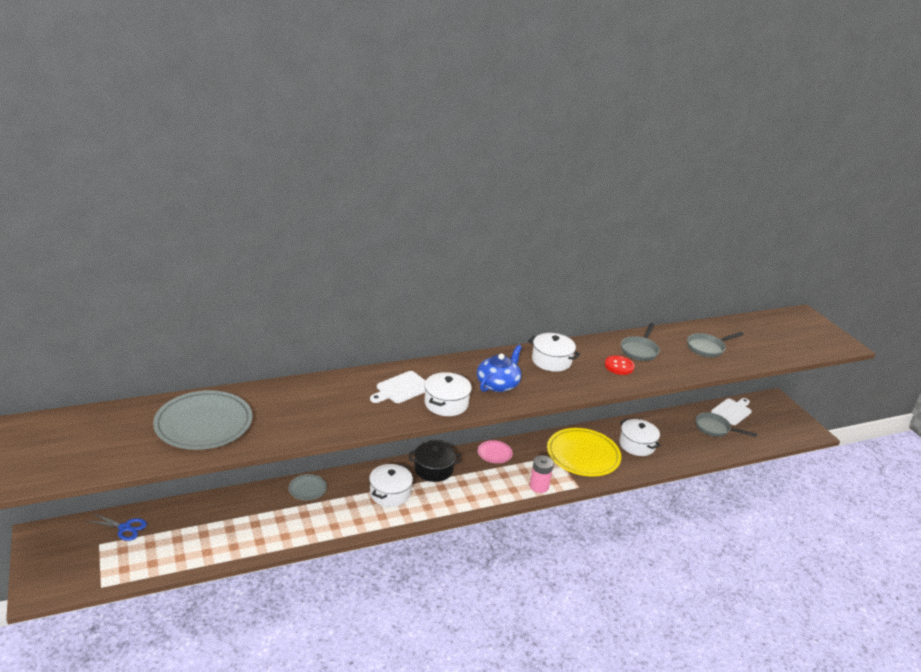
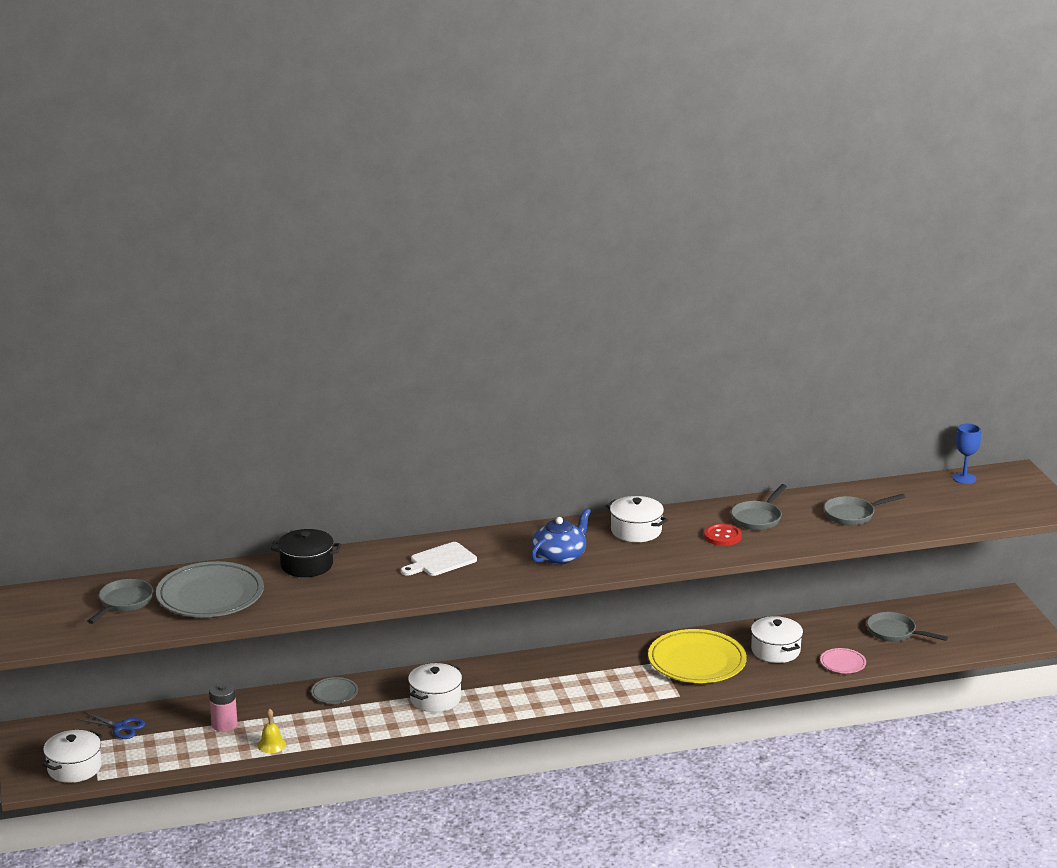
camera: 10 degrees right, 5 degrees down
black pot [409,441,461,482] -> black pot moved to [271,529,341,577]
white pot [424,372,472,416] -> white pot moved to [42,730,102,783]
pink plate [478,440,513,463] -> pink plate moved to [820,648,866,673]
pink battery [530,455,553,493] -> pink battery moved to [209,682,238,732]
white cutting board [711,398,752,425] -> none
none -> grey pan [87,579,153,624]
none -> yellow bell [257,708,286,753]
none -> blue goblet [953,424,981,484]

